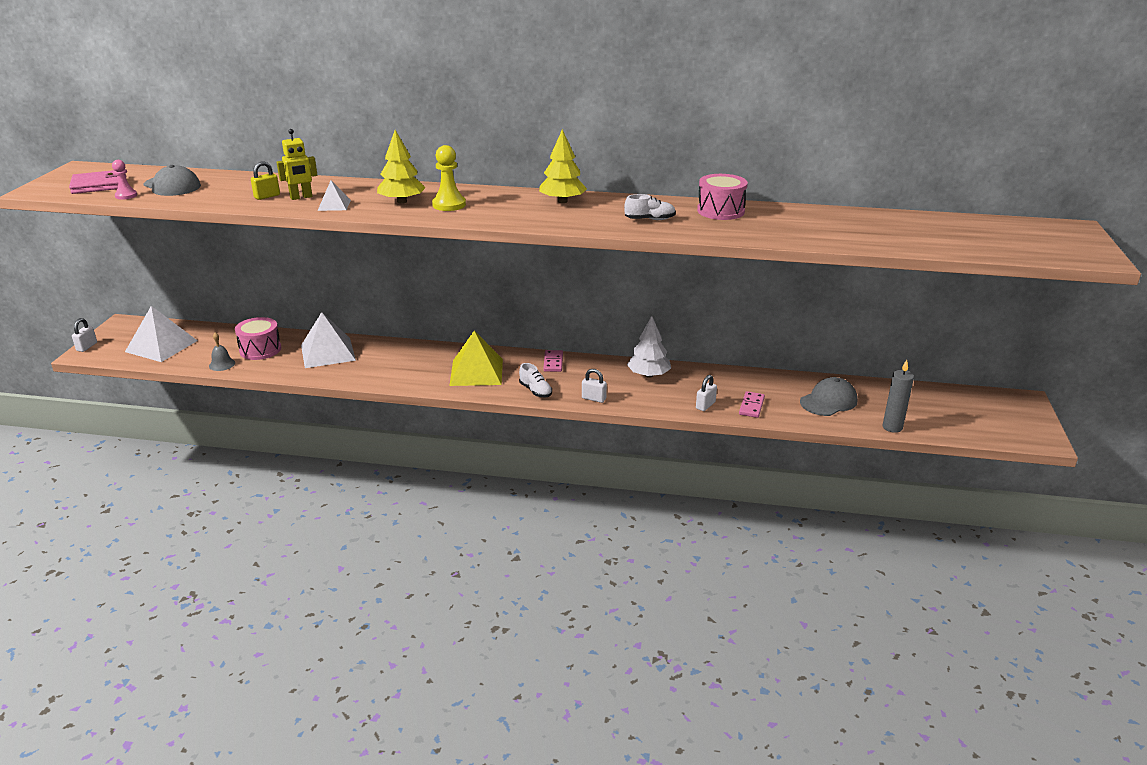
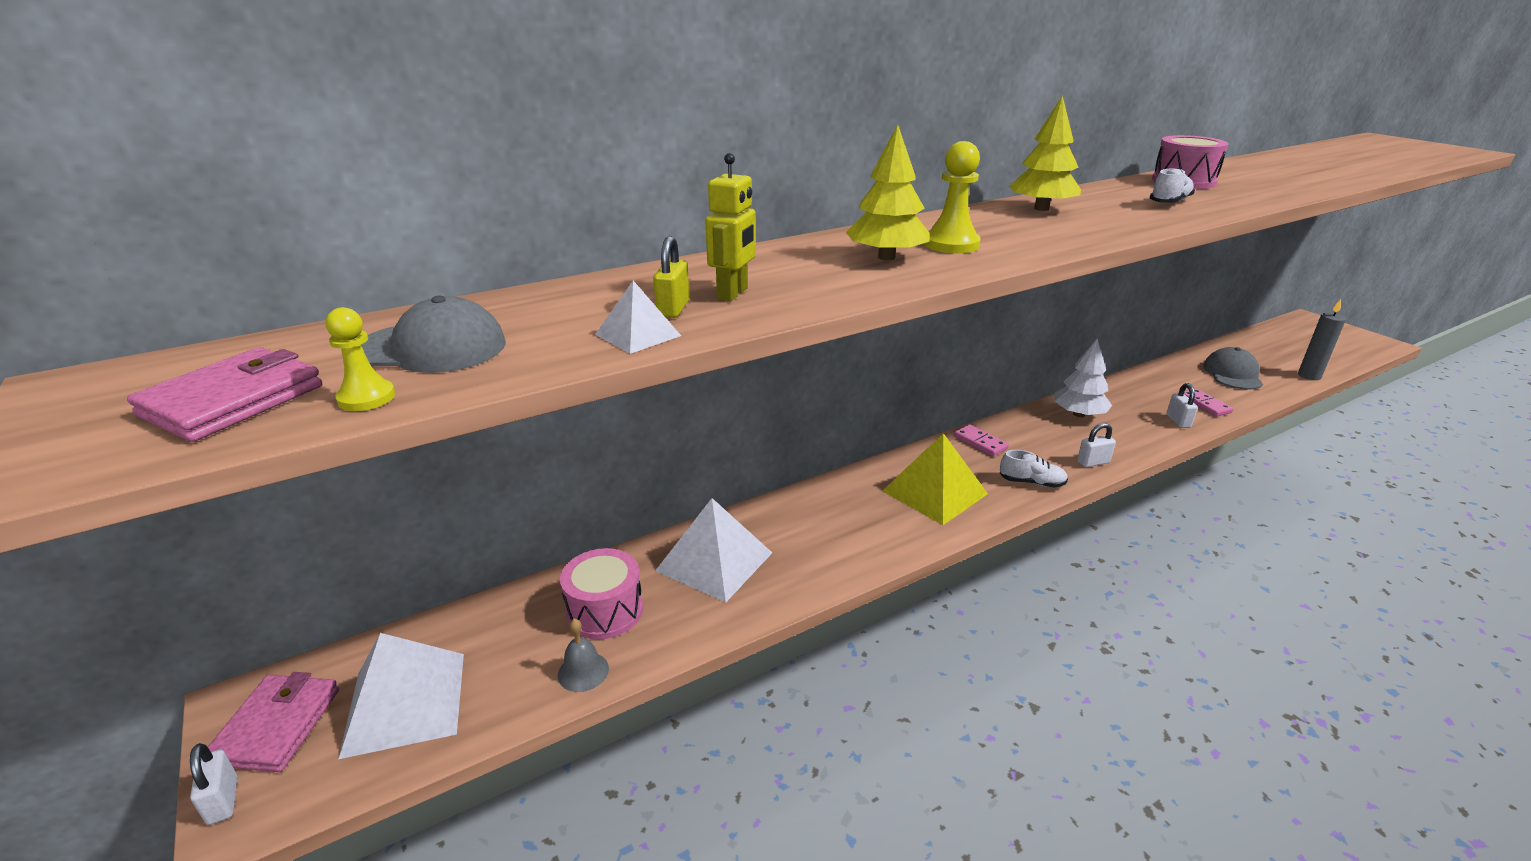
camera: 40 degrees left, 0 degrees up
pink pawn [112,160,137,200] -> yellow pawn [326,307,395,411]
white pyramid [317,180,351,211] -> white pyramid moved to [595,281,681,354]
none -> pink wallet [208,672,339,772]

